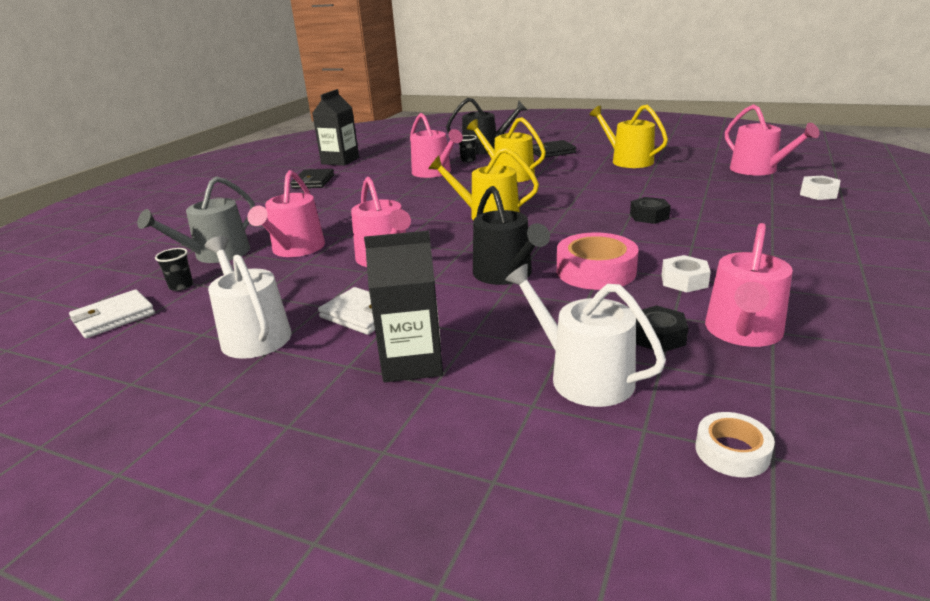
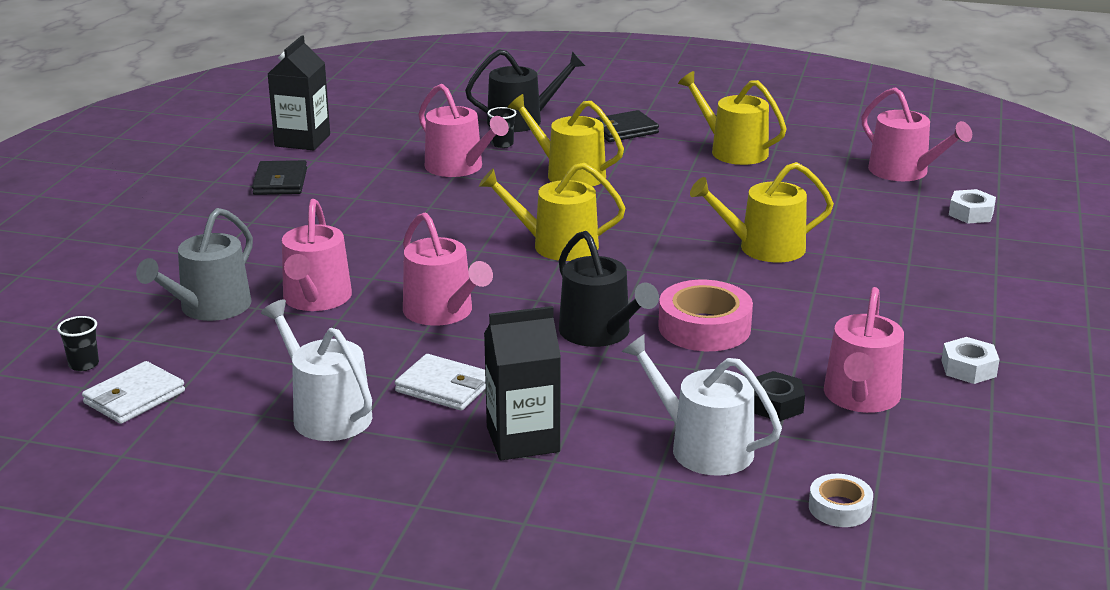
camera: 10 degrees left, 0 degrees up
black cup [155,248,193,291] -> black cup moved to [57,316,99,371]
black nut [630,197,671,224] -> yellow watering can [690,162,834,262]
white nut [662,255,711,292] -> white nut moved to [941,337,1000,384]

